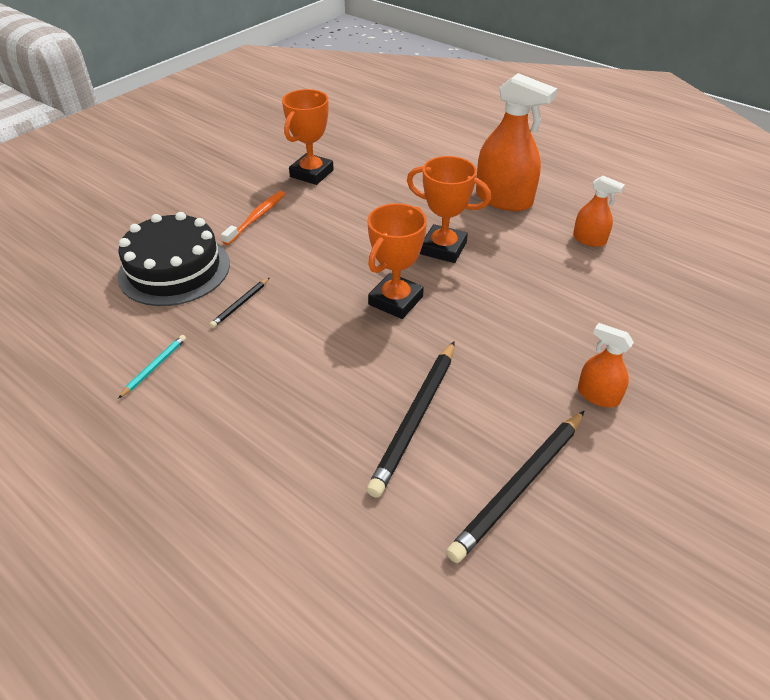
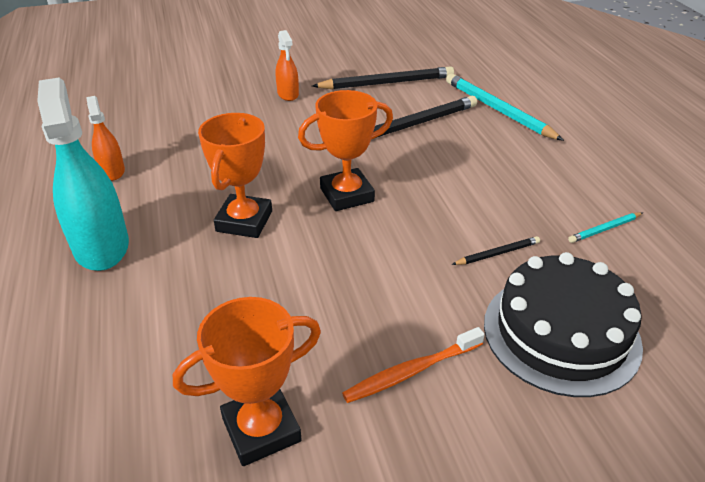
camera: 145 degrees left, 5 degrees down
orange trophy [407,156,491,263] -> orange trophy turned 45 degrees clockwise [198,113,272,238]
orange spray bottle [476,73,557,211] -> turquoise spray bottle [37,77,129,271]
none -> turquoise pencil [446,73,564,141]

